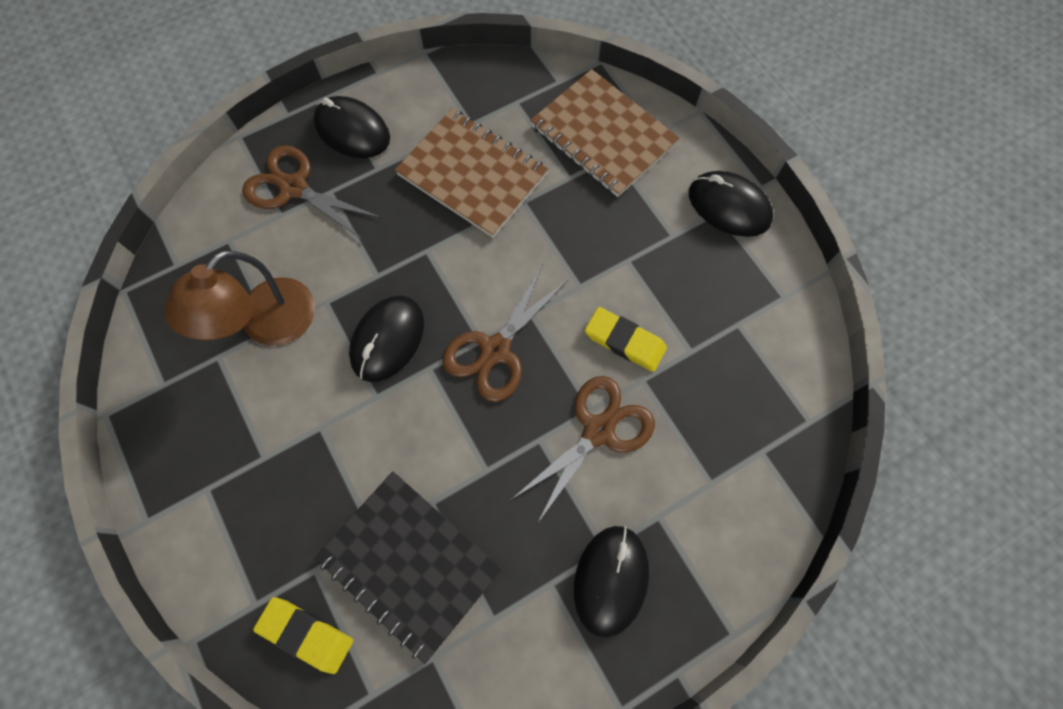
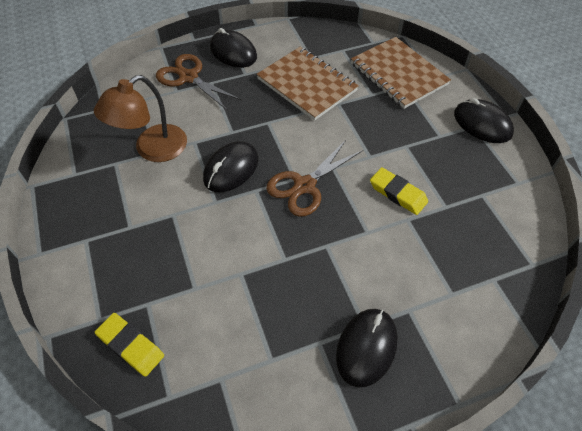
camera: 10 degrees right, 15 degrees down
black notebook [315,471,502,664] -> none
brown scissors [512,376,655,524] -> none

